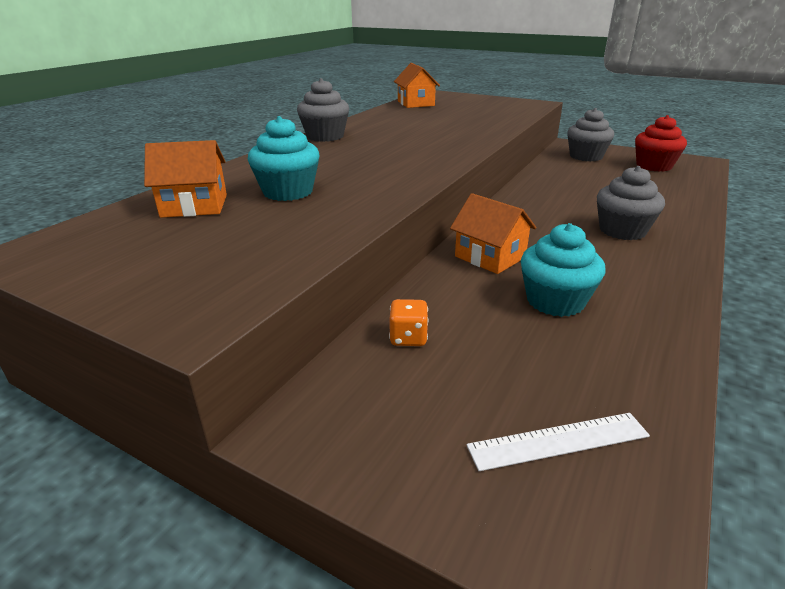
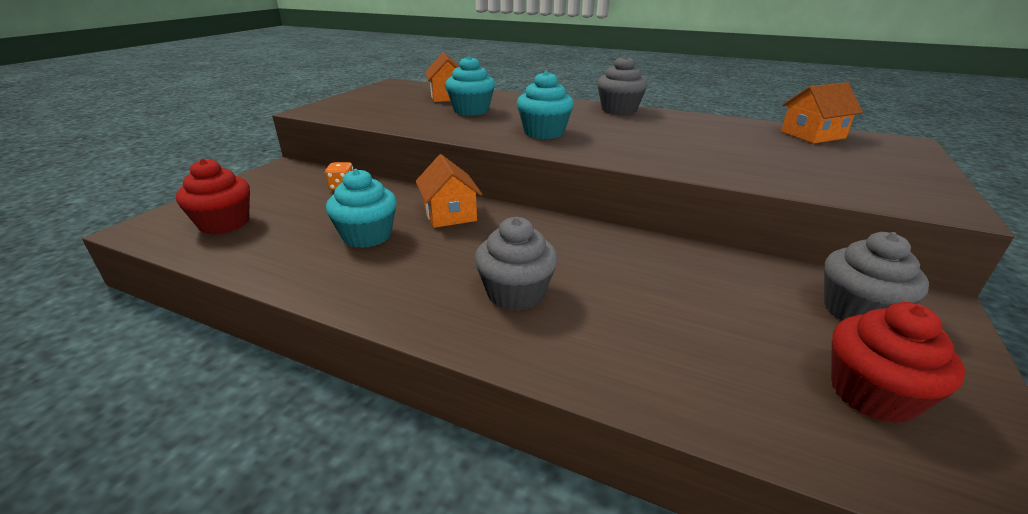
camera: 85 degrees right, 0 degrees up
orange house [450,193,536,274] -> orange house turned 60 degrees counterclockwise [416,154,482,228]
white ruler [467,413,650,471] -> red cupcake [176,159,250,234]
none -> turquoise cupcake [517,71,574,139]

